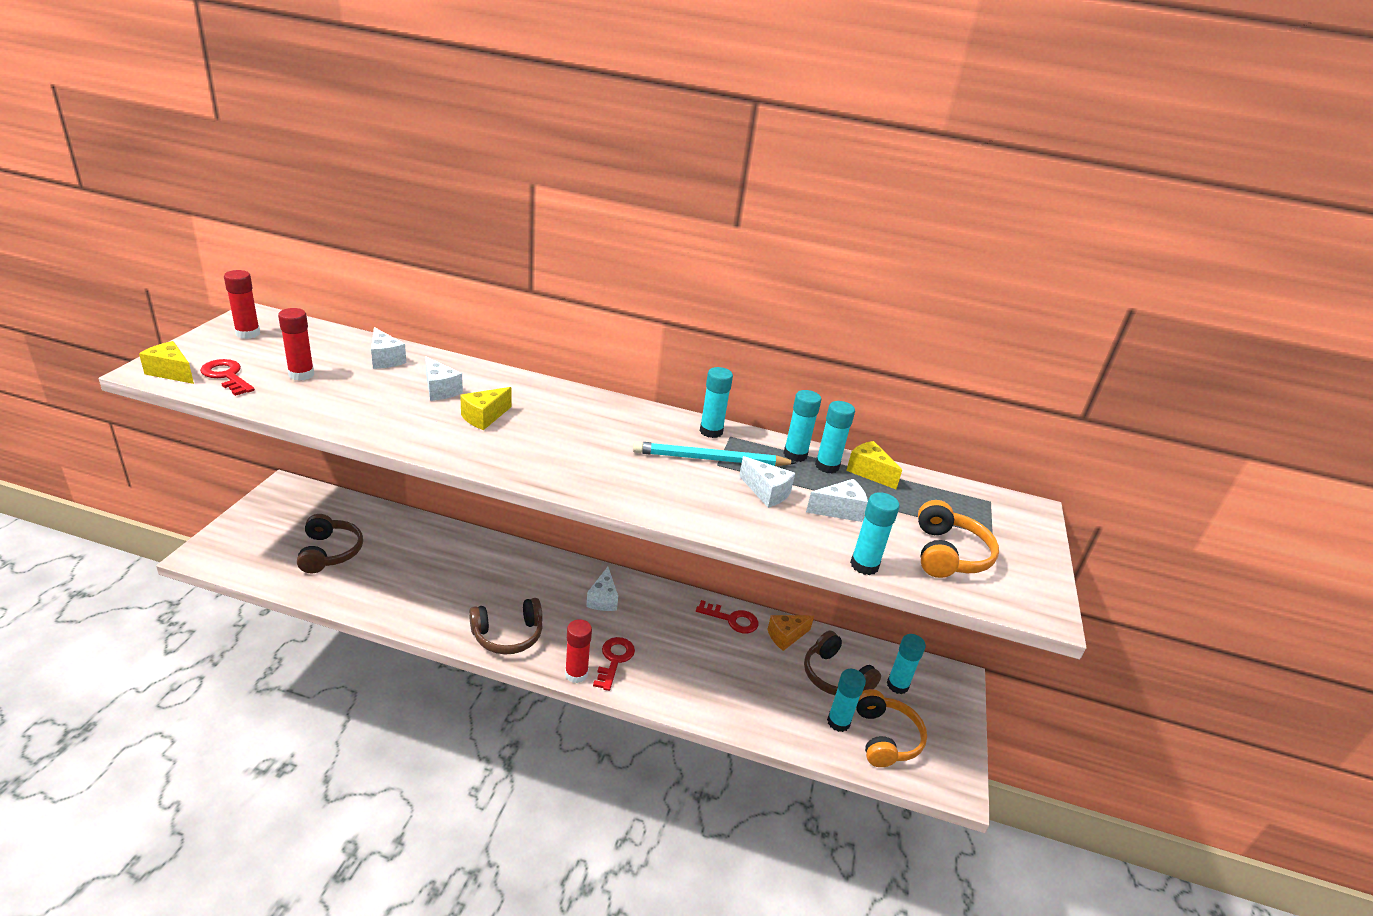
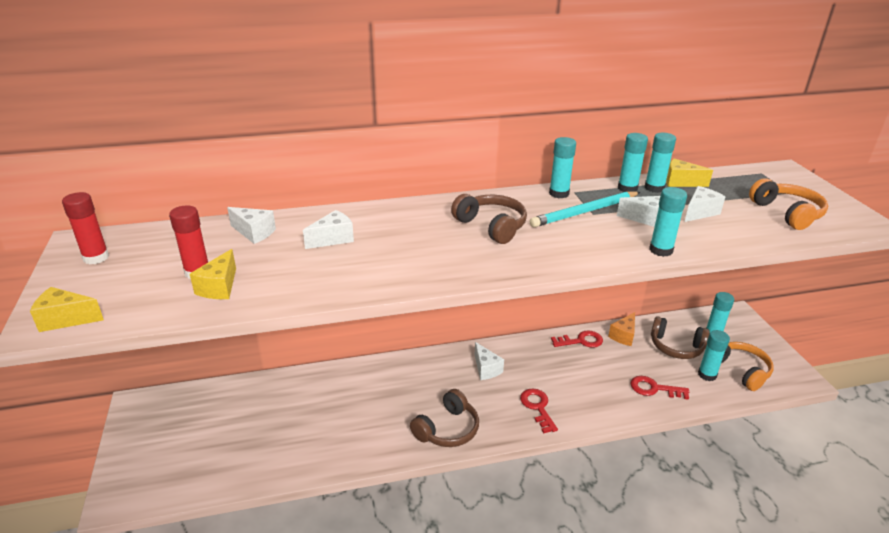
camera: 25 degrees left, 0 degrees up
red key [200,359,255,396] -> red key moved to [630,376,689,400]
brown headphones [297,514,363,573] -> brown headphones moved to [451,194,527,244]
white cheese [425,356,463,401] -> white cheese turned 60 degrees counterclockwise [303,210,354,249]
yellow cheese [460,387,511,430] -> yellow cheese moved to [190,249,236,299]
red glue stick [565,619,592,683] -> none
turquoise glue stick [850,492,900,575] -> turquoise glue stick moved to [649,187,687,257]

